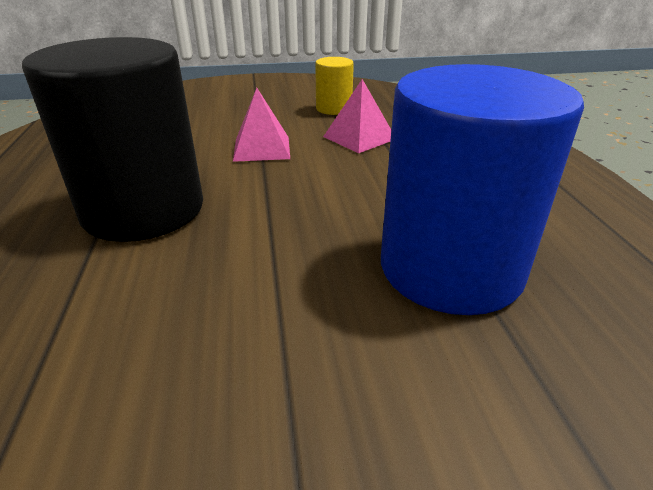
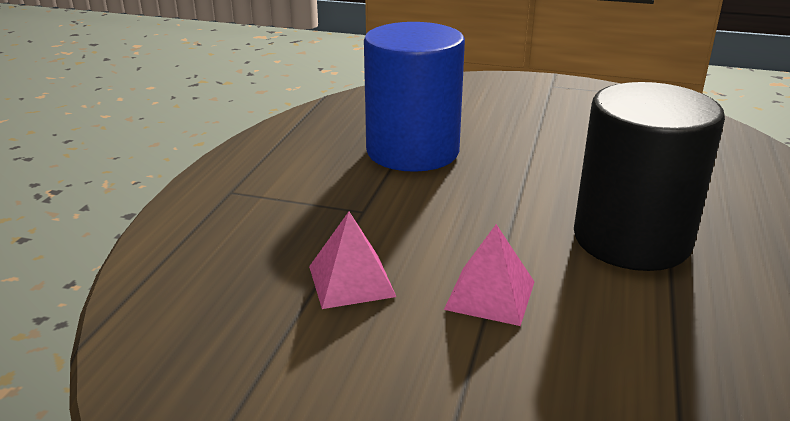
camera: 155 degrees left, 5 degrees down
yellow cylinder [315,57,354,115] -> none

